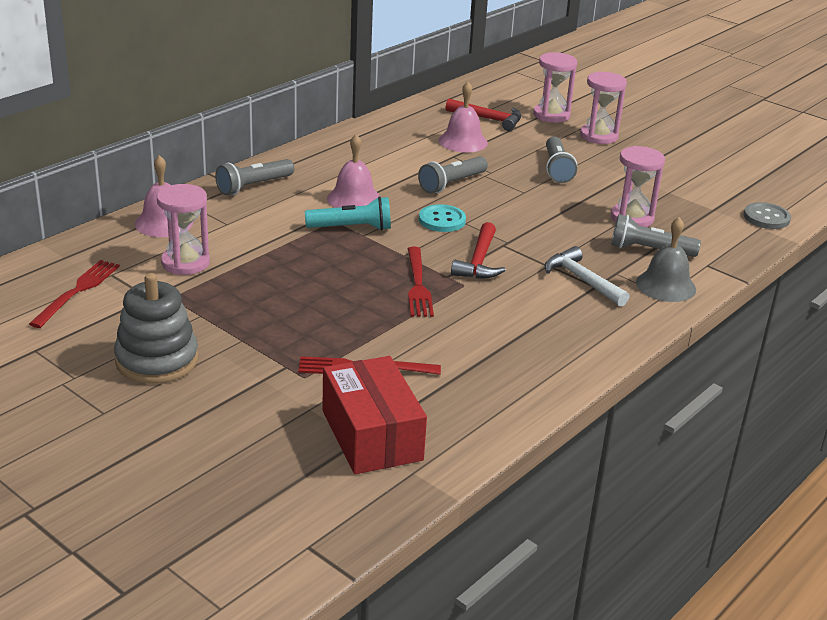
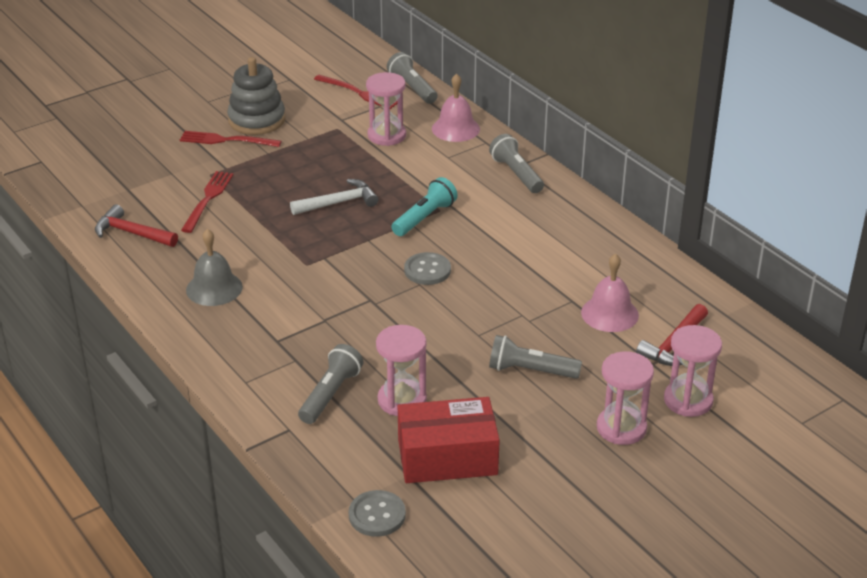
camera: 105 degrees right, 5 degrees up
turquoise flashlight [305,196,391,231] -> turquoise flashlight turned 150 degrees counterclockwise [391,177,458,236]
red box [322,356,427,474] -> red box moved to [398,397,500,483]
pink bell [327,134,380,208] -> none
red fork [407,247,434,317] -> red fork moved to [180,131,282,147]
grey flashlight [418,156,488,194] -> grey flashlight moved to [387,52,438,104]
turquoise button [419,204,466,232] -> grey button [404,252,451,285]
red hammer [451,222,506,279] -> red hammer moved to [95,205,178,247]
white hammer [545,246,630,307] -> white hammer moved to [290,179,378,215]
grey bell [636,217,696,302] -> grey bell moved to [186,229,243,306]

